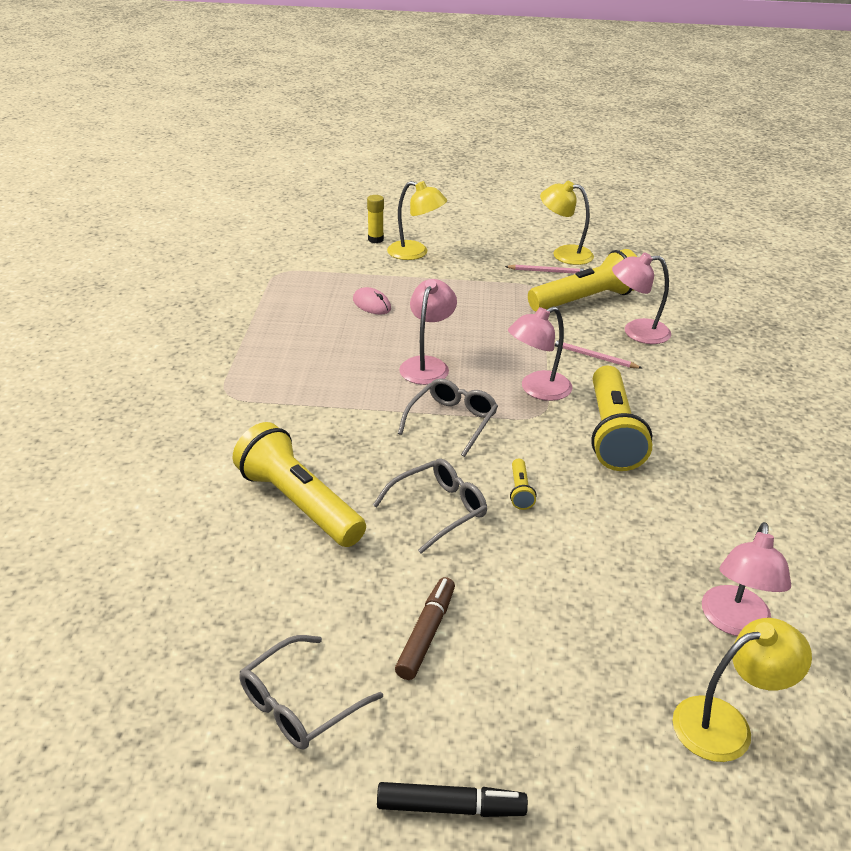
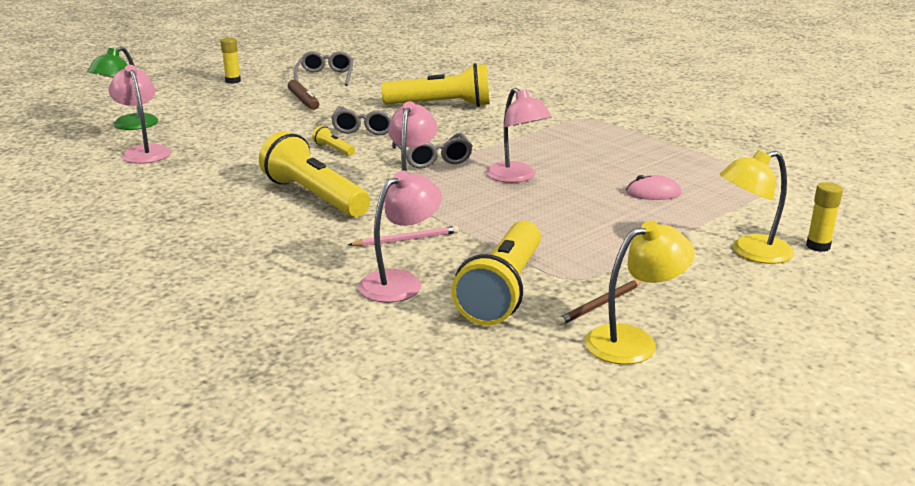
camera: 135 degrees right, 10 degrees down
black marker [377,782,528,817] -> yellow glue stick [220,37,241,84]
pink pencil [505,265,586,274] -> brown pencil [556,280,643,326]
yellow lamp [672,618,812,762] -> green lamp [87,46,158,130]

